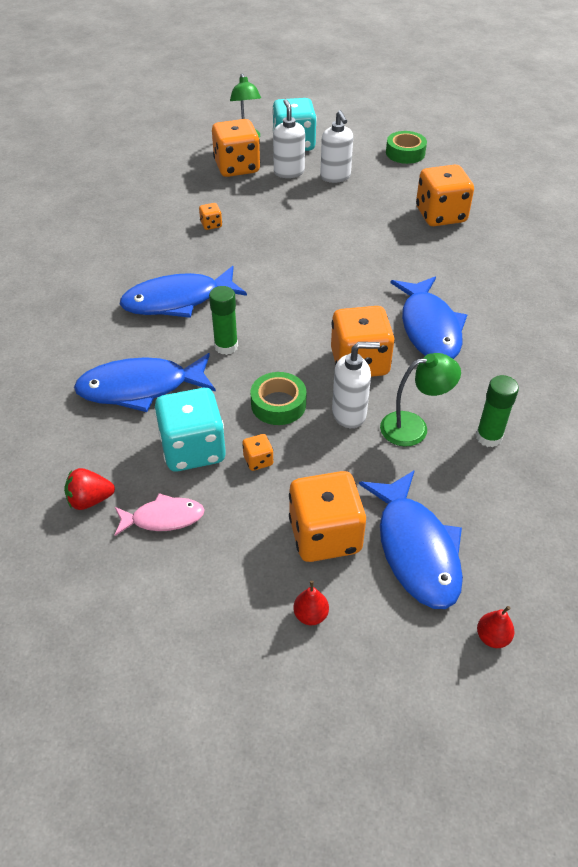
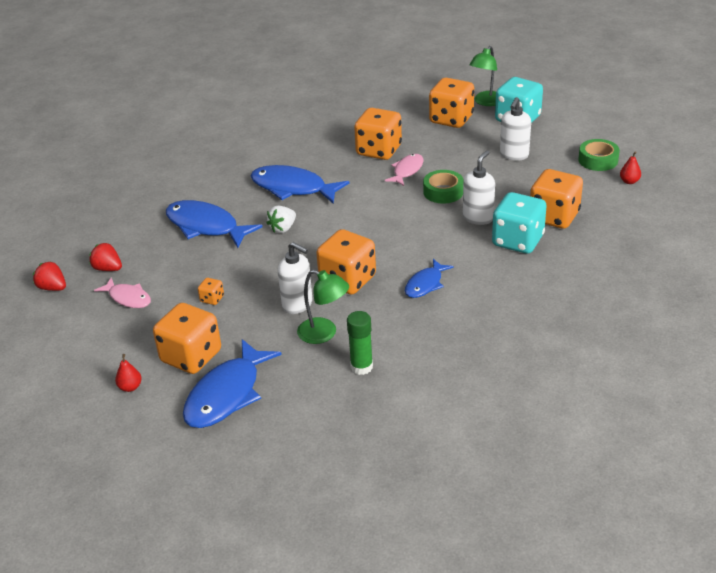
camera: 45 degrees right, 10 degrees down
turquoise dice [154,388,226,471] -> turquoise dice moved to [492,192,547,254]
orange dice [199,203,222,230] -> orange dice [354,108,402,160], size x2.32
green glue stick [209,286,238,355] -> white strawberry [267,206,296,233]
green tape [250,372,307,425] -> green tape moved to [423,170,464,204]
white soap dispenser [273,99,305,178] -> white soap dispenser moved to [463,150,495,225]
blue fish [390,276,467,359] -> blue fish [405,259,454,298], size x0.57
red pear [477,606,515,648] -> red pear moved to [620,152,641,184]
none -> red strawberry [33,261,66,291]
none -> pink fish [385,154,424,186]

